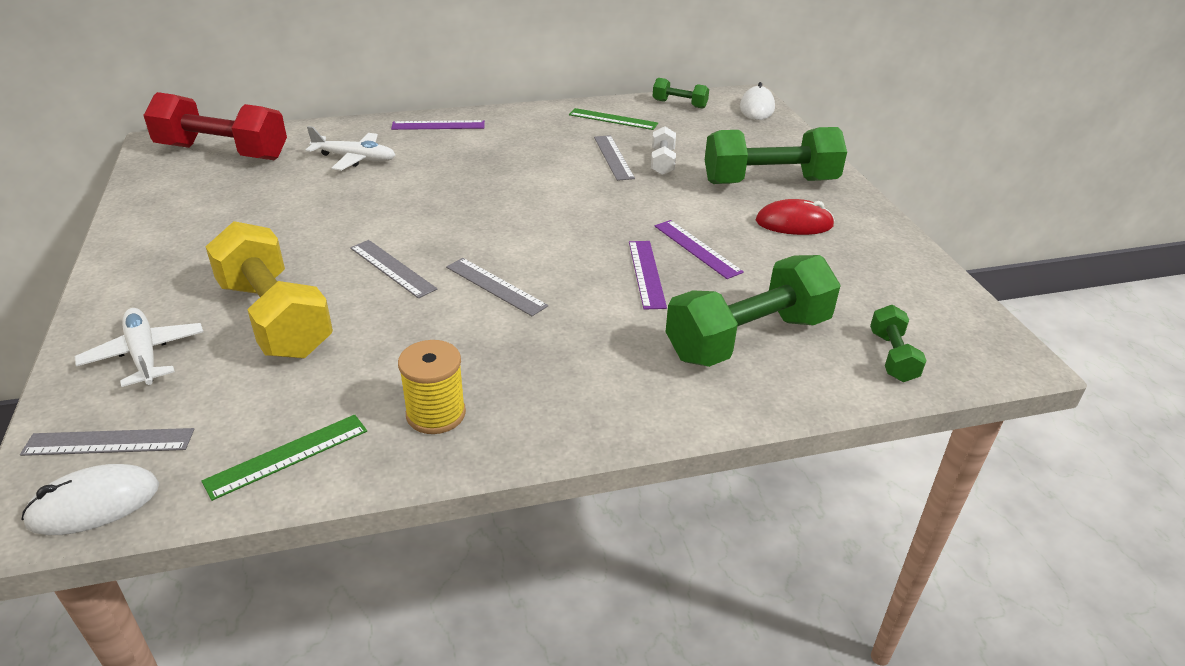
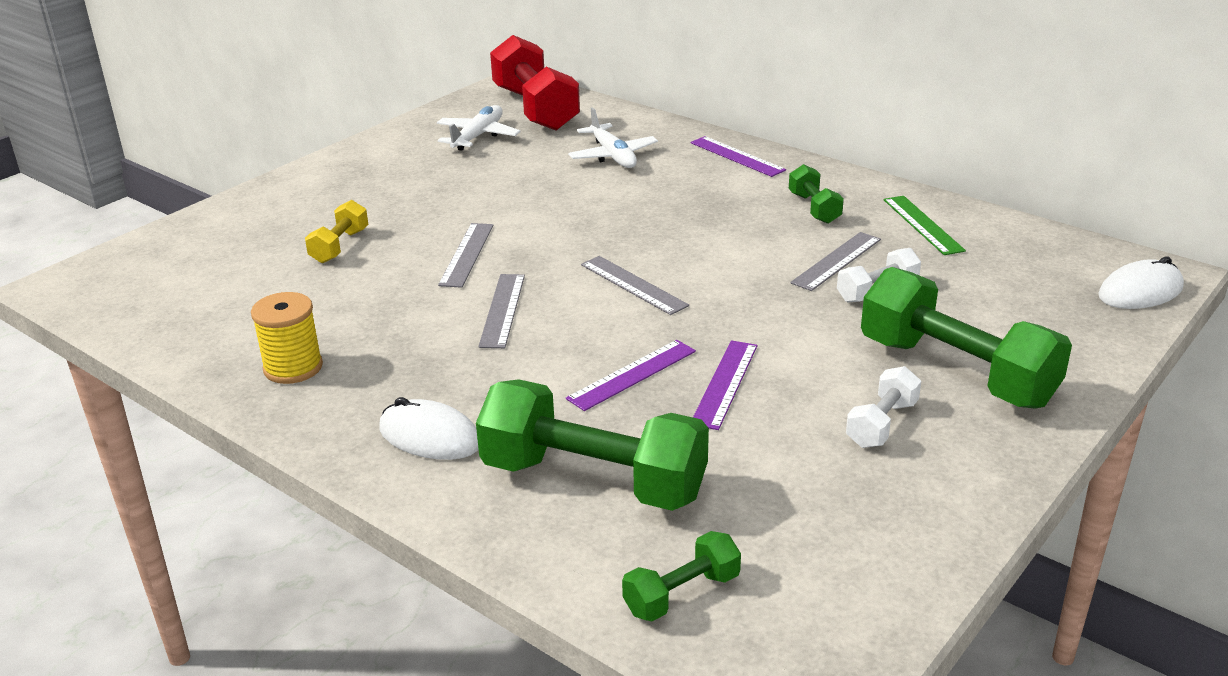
camera: 55 degrees right, 5 degrees down
grey ruler [20,428,194,456] -> grey ruler moved to [581,256,689,315]
white mouse [21,464,159,535] -> white mouse moved to [379,397,479,460]
white plane [75,308,203,387] -> white plane moved to [437,105,521,151]
green ruler [201,415,367,501] -> none
yellow dumbbell [205,221,333,358] -> yellow dumbbell [305,200,369,263], size x0.48
green dumbbell [652,78,709,109] -> green dumbbell moved to [789,164,844,224]
red mouse [756,199,835,235] -> white dumbbell [846,366,921,448]

